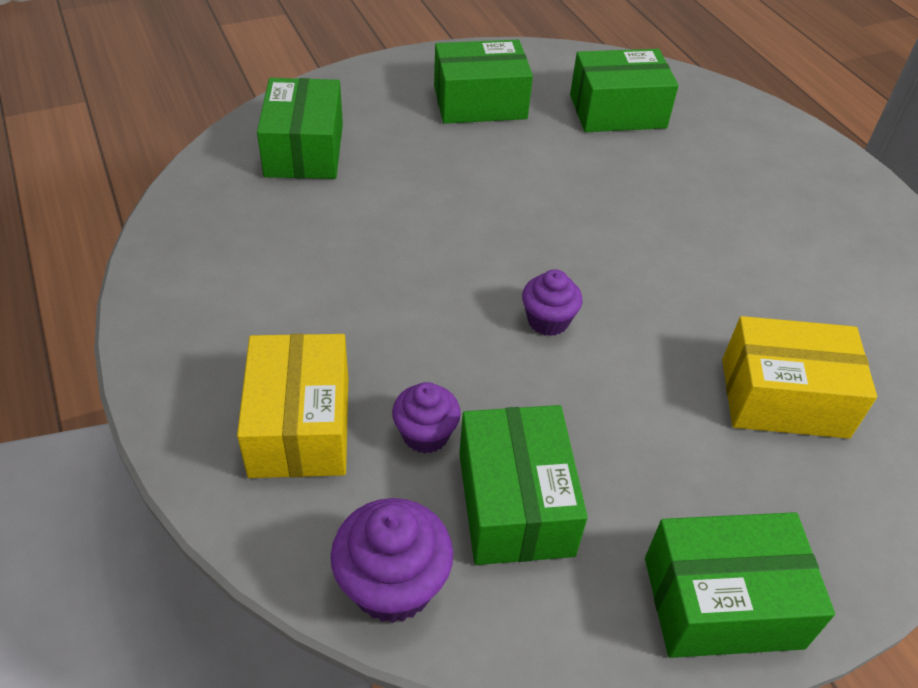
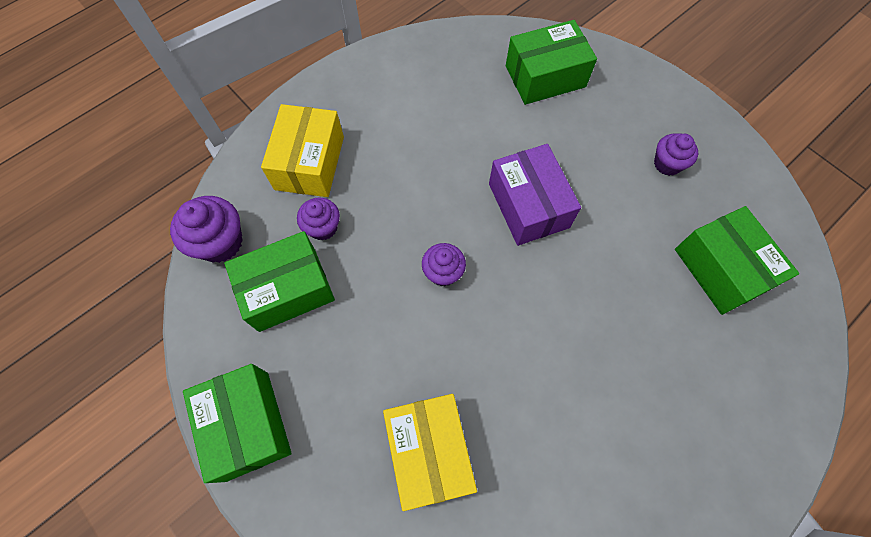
camera: 75 degrees right, 20 degrees up
yellow box [237,334,348,478] -> yellow box turned 60 degrees counterclockwise [261,104,344,197]
green box [434,40,533,124] -> purple cupcake [654,133,698,176]
none -> purple box [489,144,581,246]

